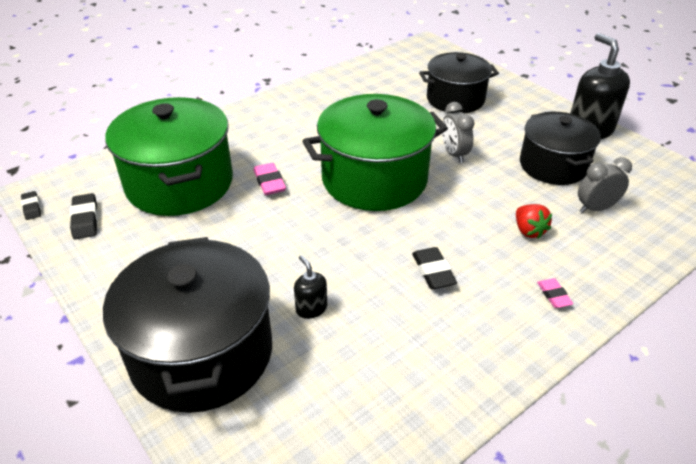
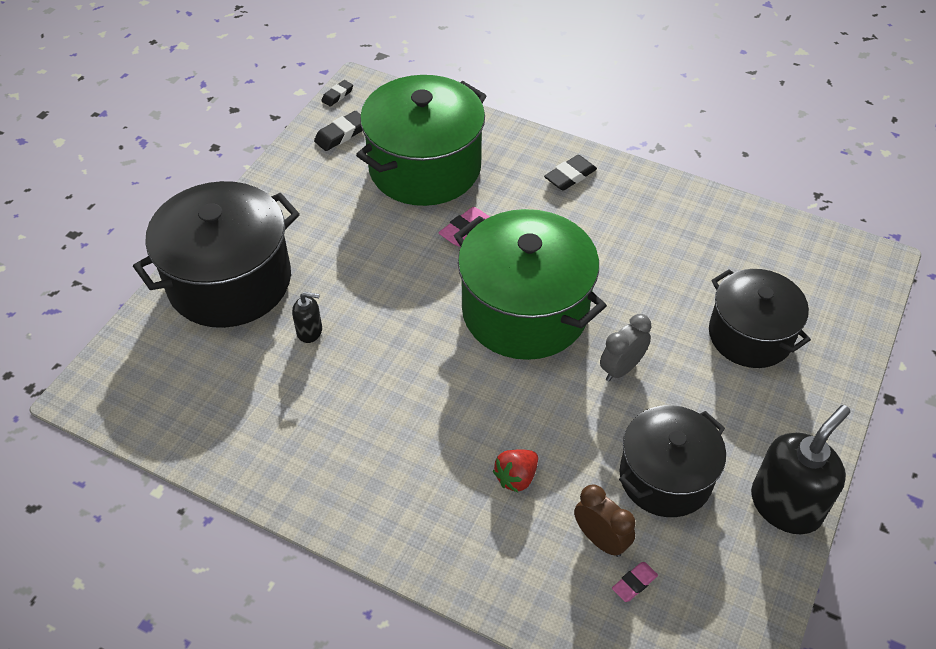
camera: 65 degrees right, 10 degrees up
black soap dispenser [294,255,327,319] -> black soap dispenser turned 60 degrees clockwise [292,292,322,343]
black eraser [412,247,457,289] -> black eraser moved to [544,155,597,191]
pink eraser [537,278,573,308] -> pink eraser moved to [612,562,658,602]
grey clock [578,157,632,213] -> brown clock [574,484,636,557]

